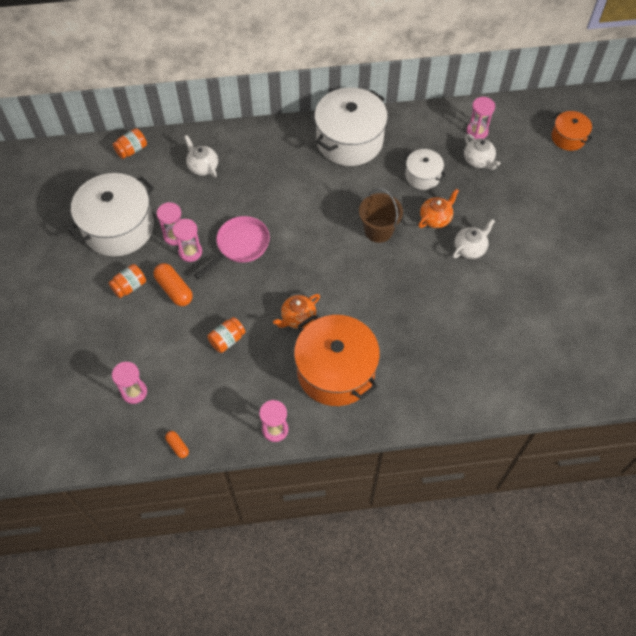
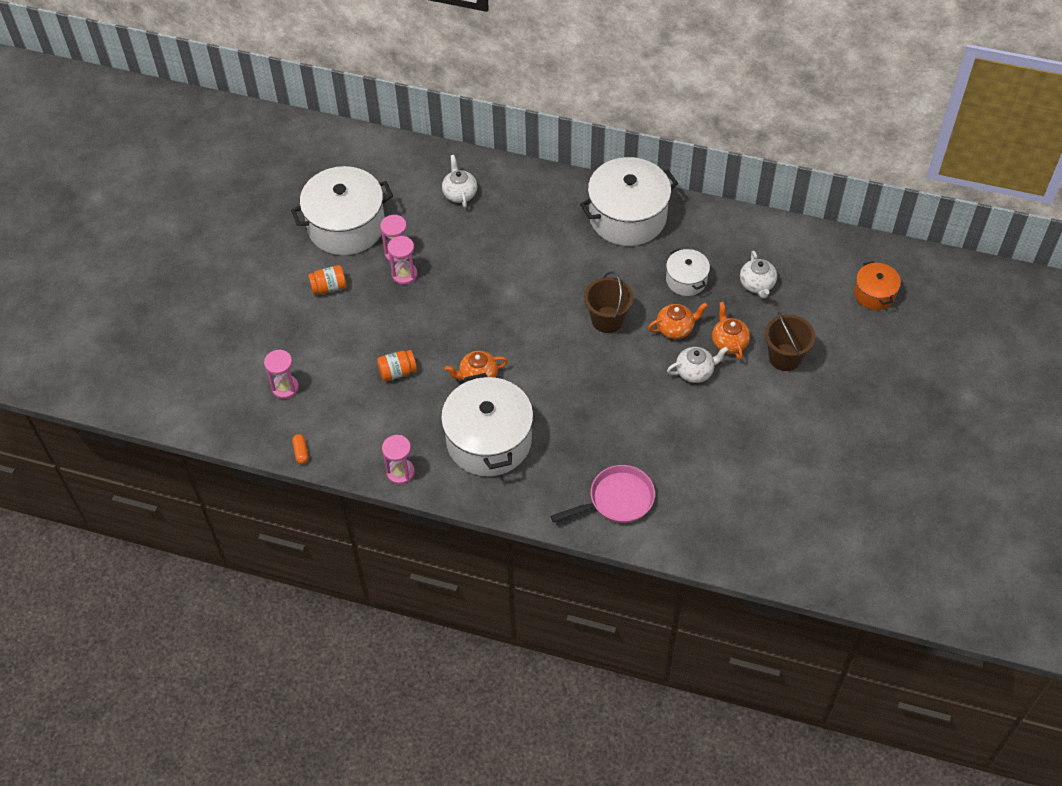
camera: 25 degrees right, 5 degrees down
orange jar [113,128,147,159] -> none
orange capsule [153,263,193,306] -> none
pink pan [194,216,270,279] -> pink pan moved to [551,465,655,523]
orange pot [294,314,380,406] -> white pot [441,373,533,476]
pink hourglass [467,97,495,139] -> none
none -> orange teapot [712,302,750,360]
none -> brown bucket [765,312,816,371]

